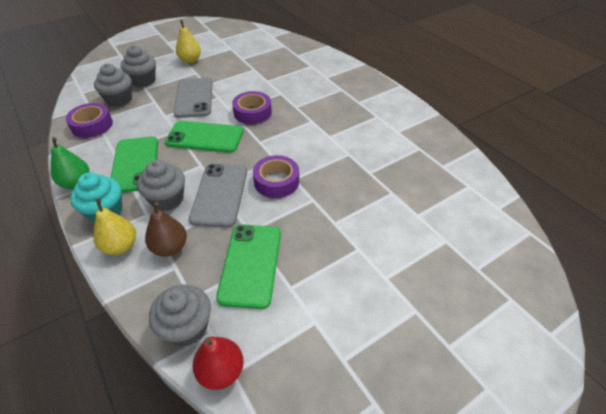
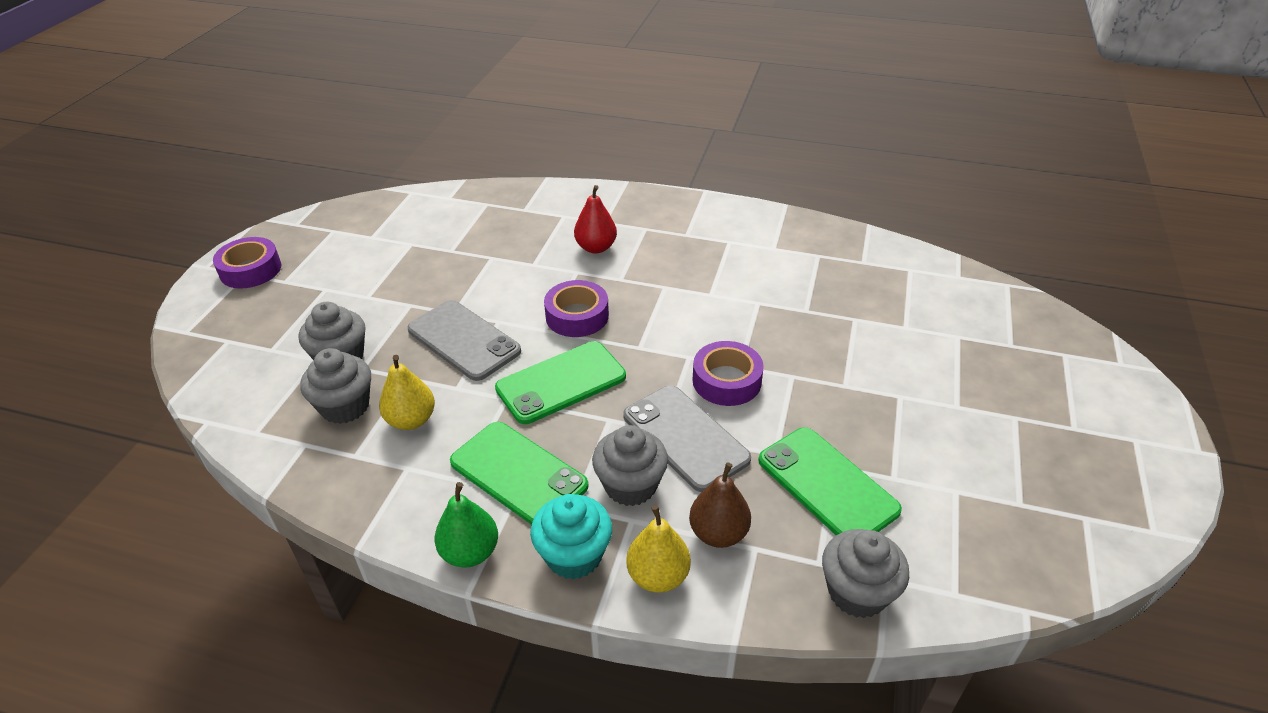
camera: 40 degrees left, 5 degrees down
purple tape [66,103,113,138] -> purple tape moved to [213,237,281,289]
yellow pear [176,20,201,63] -> yellow pear moved to [379,355,435,430]
red pear [193,337,244,390] -> red pear moved to [574,185,617,253]

